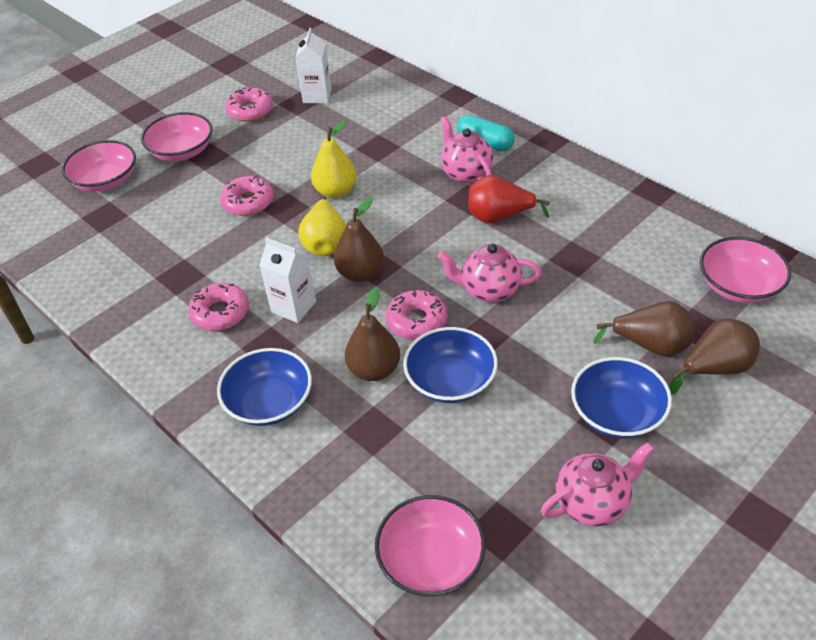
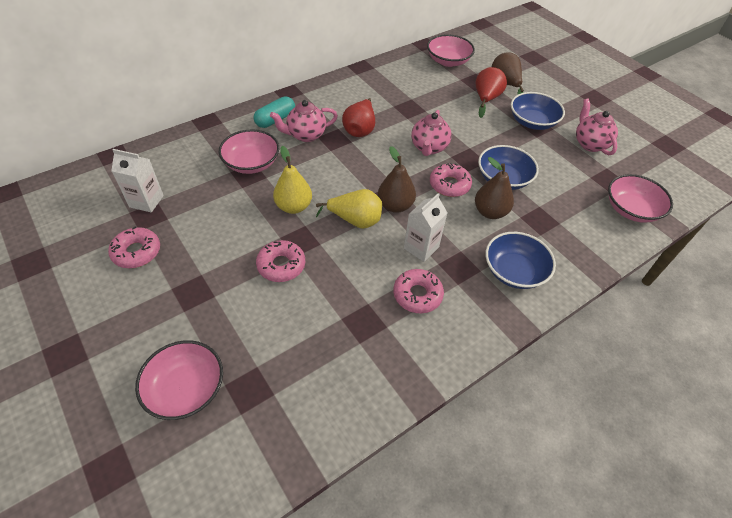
camera: 85 degrees left, 5 degrees up
pink bowl [141,112,212,161] -> pink bowl moved to [219,129,279,174]
brown pear [593,301,695,357] -> red pear [475,67,507,118]

